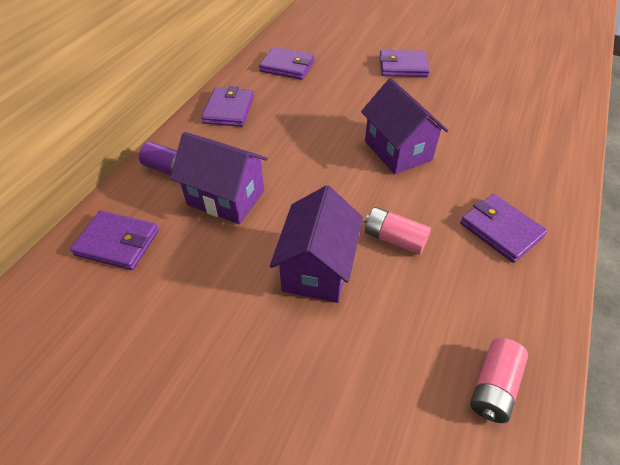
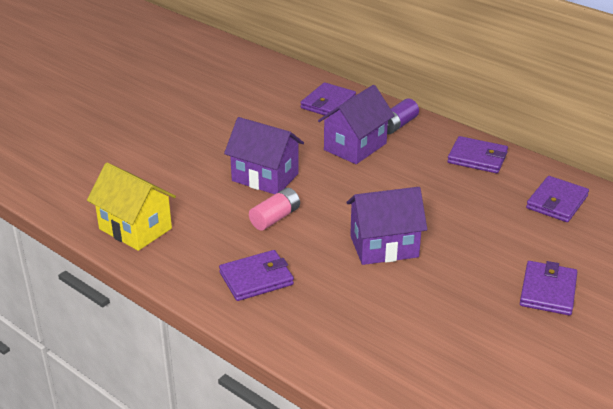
camera: 105 degrees right, 15 degrees down
pink battery [470,338,528,423] -> yellow house [87,163,176,251]

